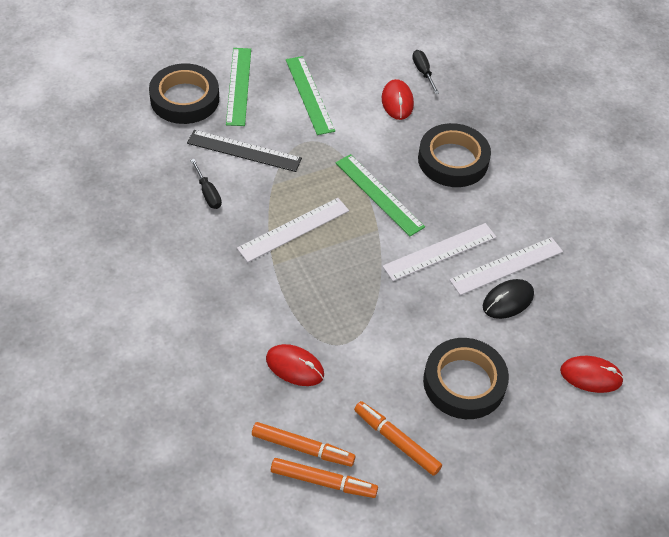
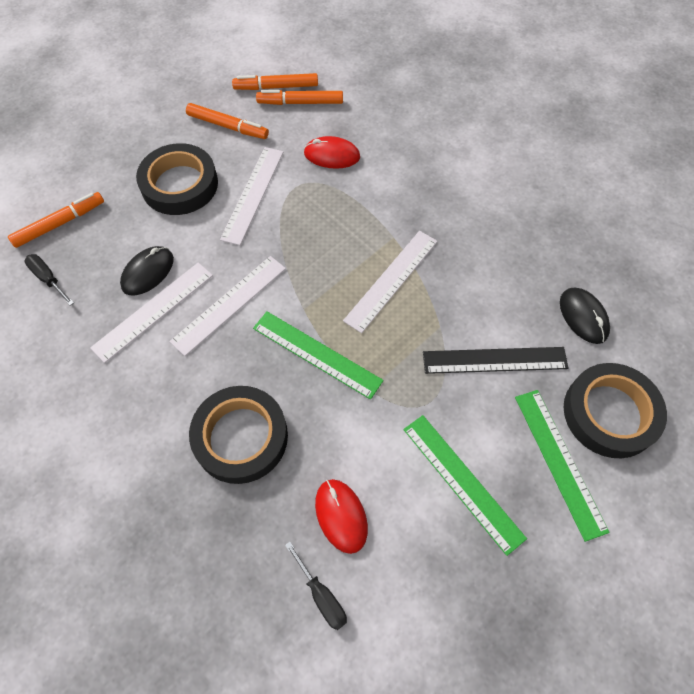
camera: 165 degrees right, 10 degrees up
black screwdriver [190,159,222,209] -> black screwdriver moved to [25,254,74,306]
red mouse [560,356,624,393] -> orange marker [8,192,104,248]
none -> white ruler [220,147,283,245]
none -> black mouse [560,288,610,344]

